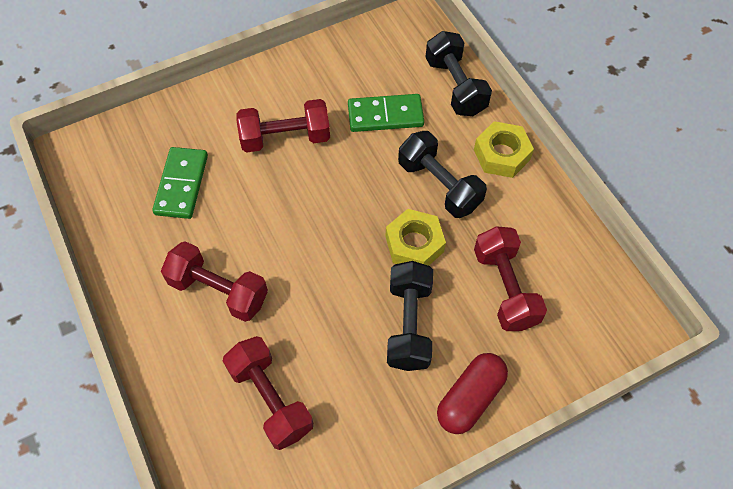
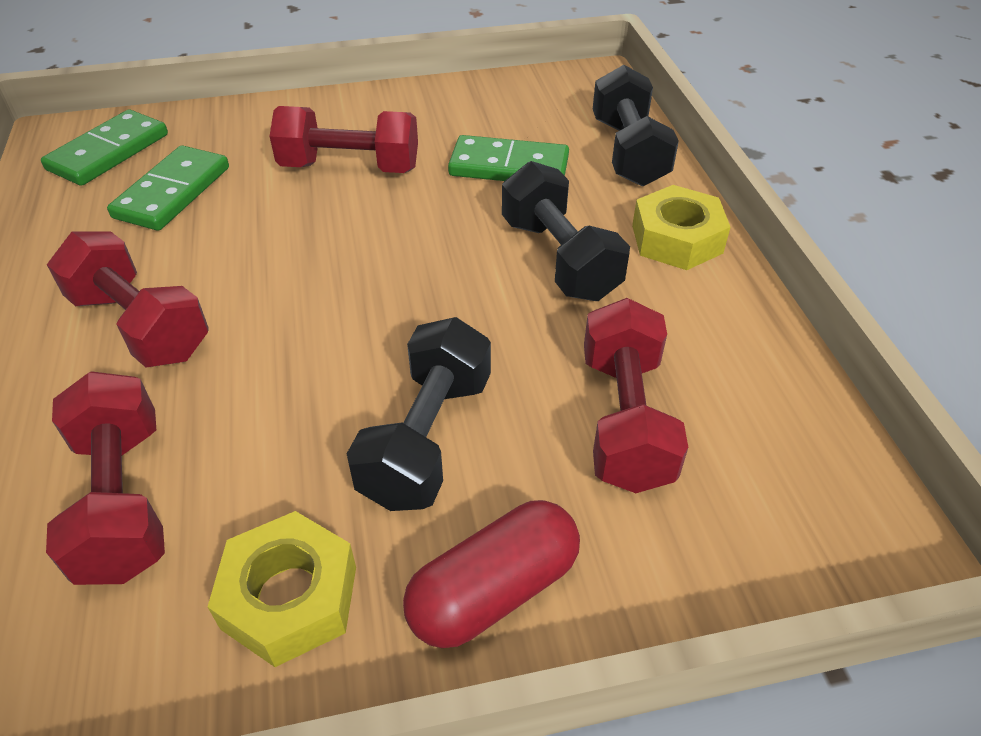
camera: 15 degrees right, 15 degrees down
yellow nut [385,209,446,266] -> yellow nut moved to [208,511,356,667]
none -> green domino [41,109,168,186]

